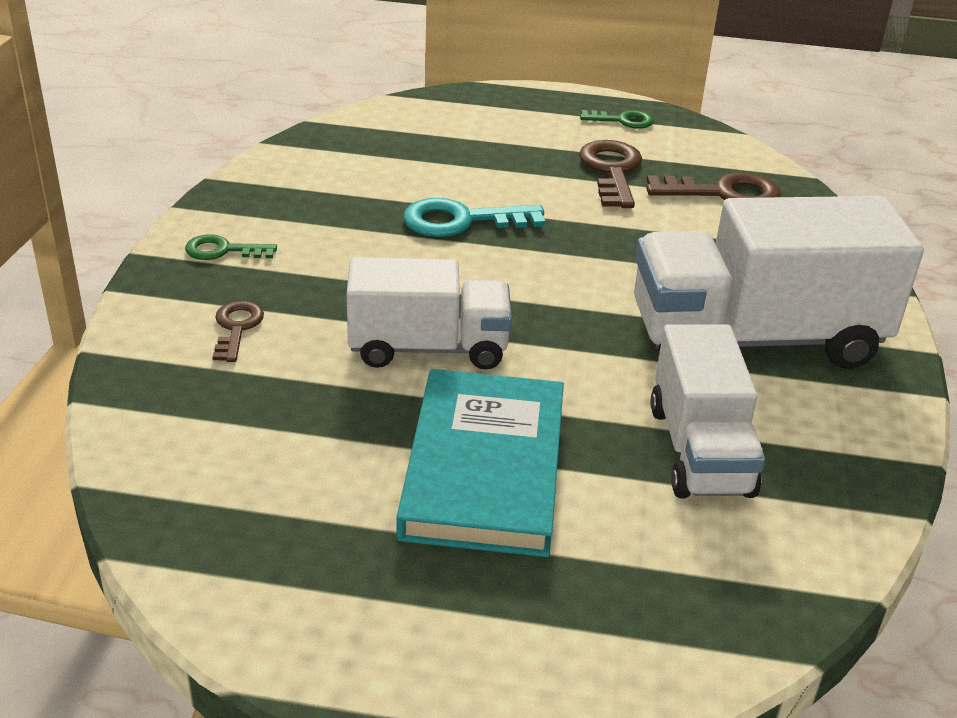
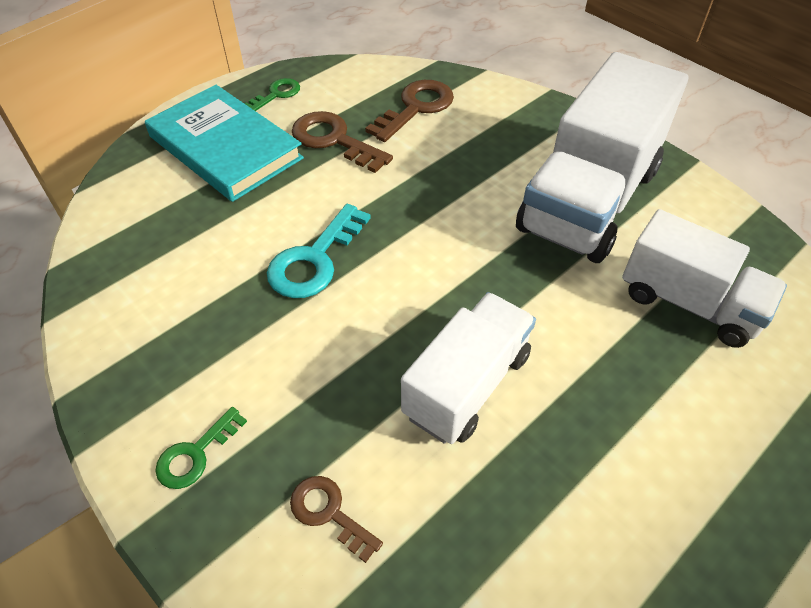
camera: 50 degrees left, 15 degrees up
turquoise book [396,369,564,557] -> turquoise book moved to [145,85,304,202]

